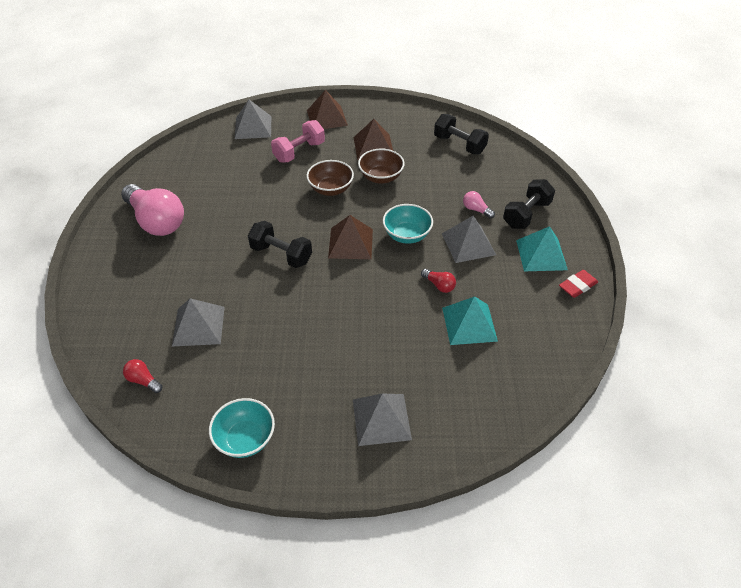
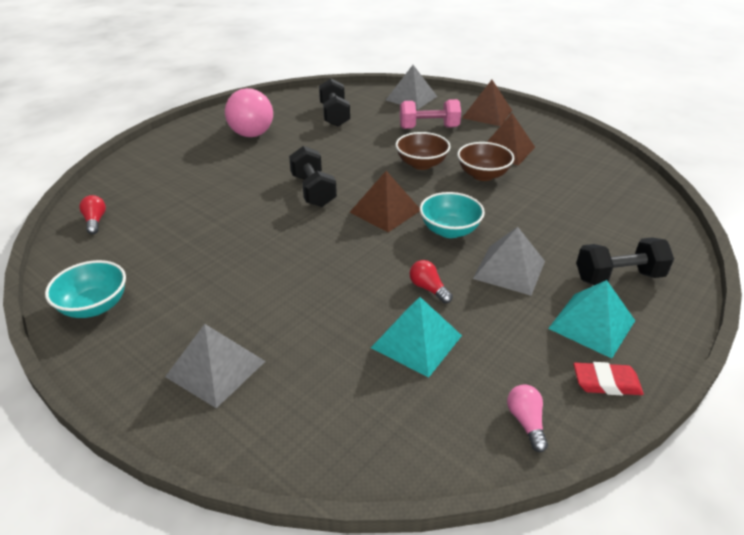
camera: 40 degrees right, 10 degrees down
grey pyramid [172,298,225,346] -> none
red light bulb [421,269,456,293] -> red light bulb turned 150 degrees clockwise [410,260,453,304]
black dumbbell [434,114,489,154] -> black dumbbell moved to [319,78,350,127]
pink light bulb [463,191,495,219] -> pink light bulb moved to [507,384,548,452]

